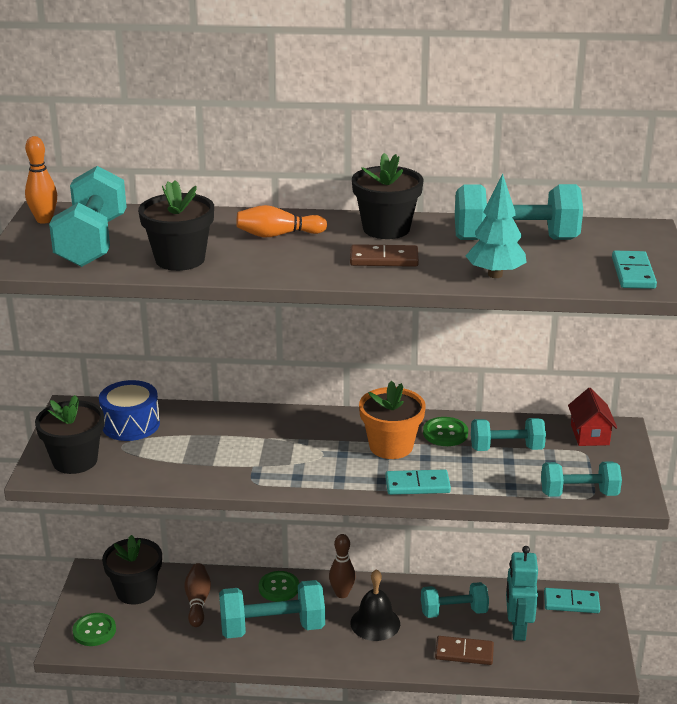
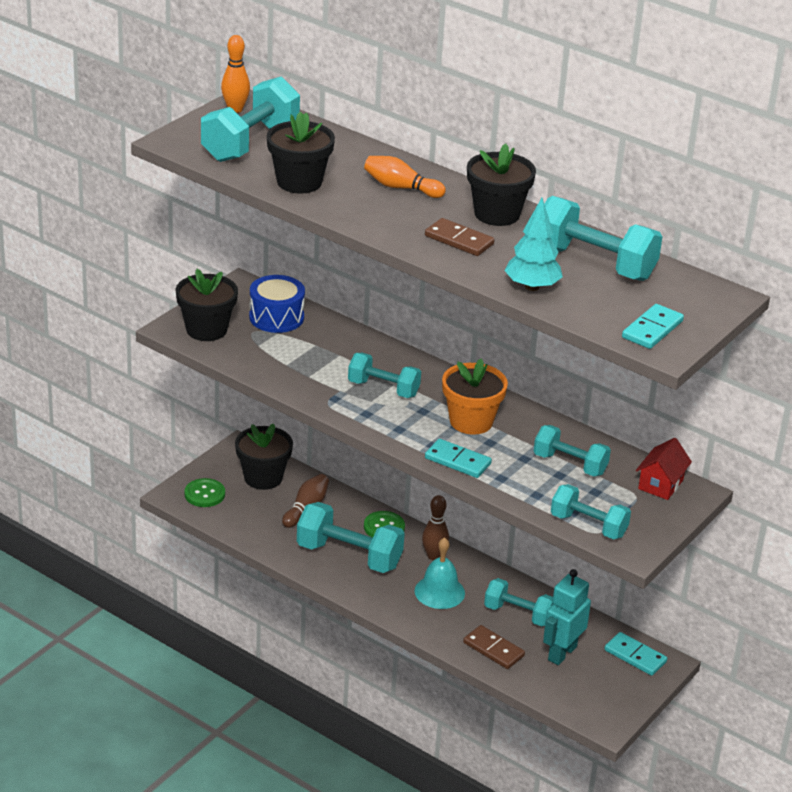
camera: 30 degrees right, 5 degrees up
black bell [350,569,400,641] -> turquoise bell [415,537,465,609]
green button [423,417,468,446] -> none
none -> turquoise dumbbell [348,353,421,398]

